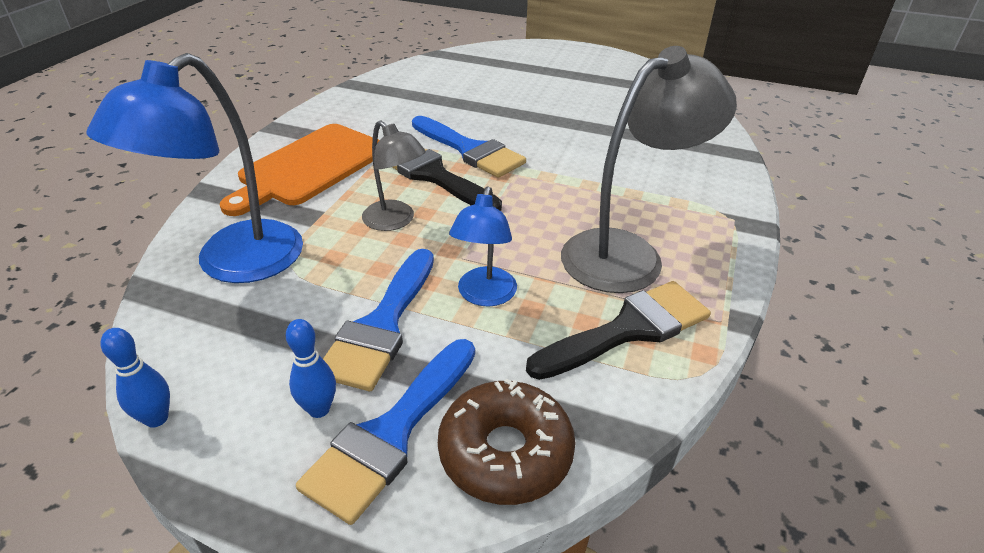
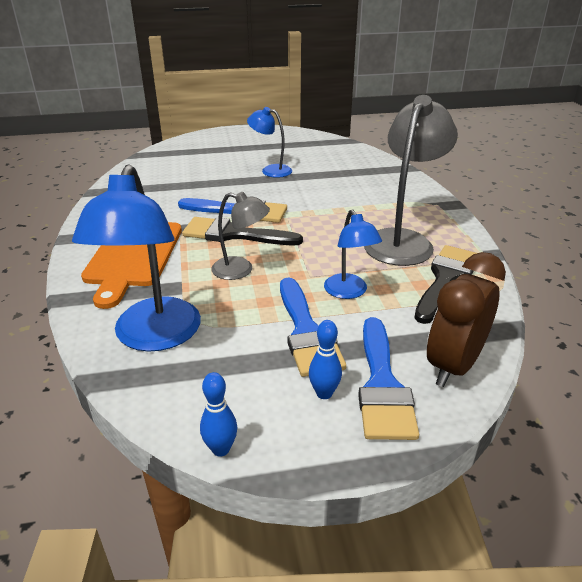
camera: 30 degrees left, 5 degrees down
brown donut [438,378,576,505] -> brown clock [427,252,506,387]
none -> blue lamp [247,107,292,178]

